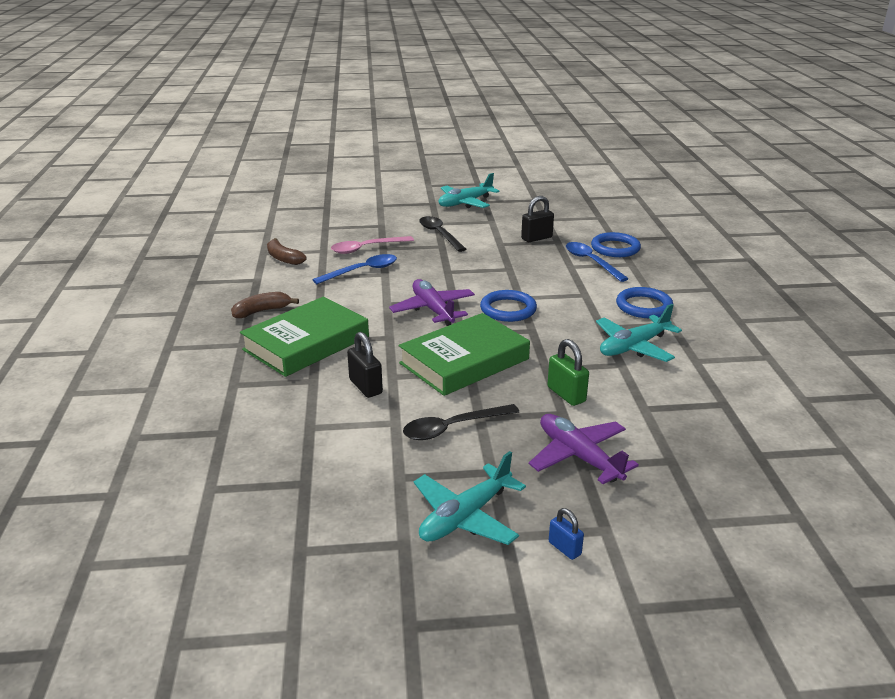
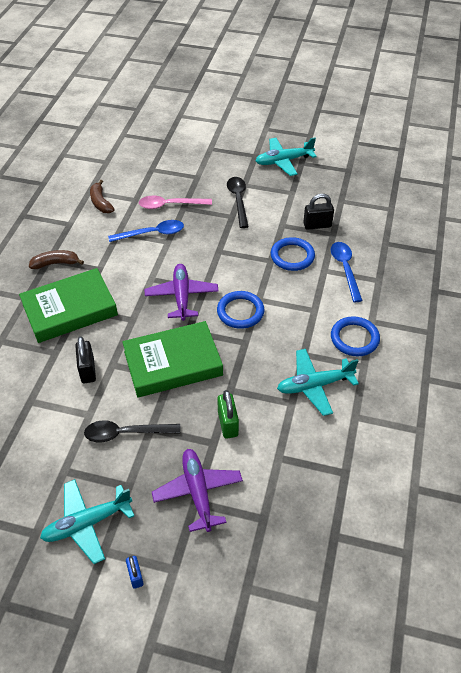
camera: 20 degrees right, 20 degrees up
blue ring [591,232,641,257] -> blue ring moved to [271,237,315,271]

